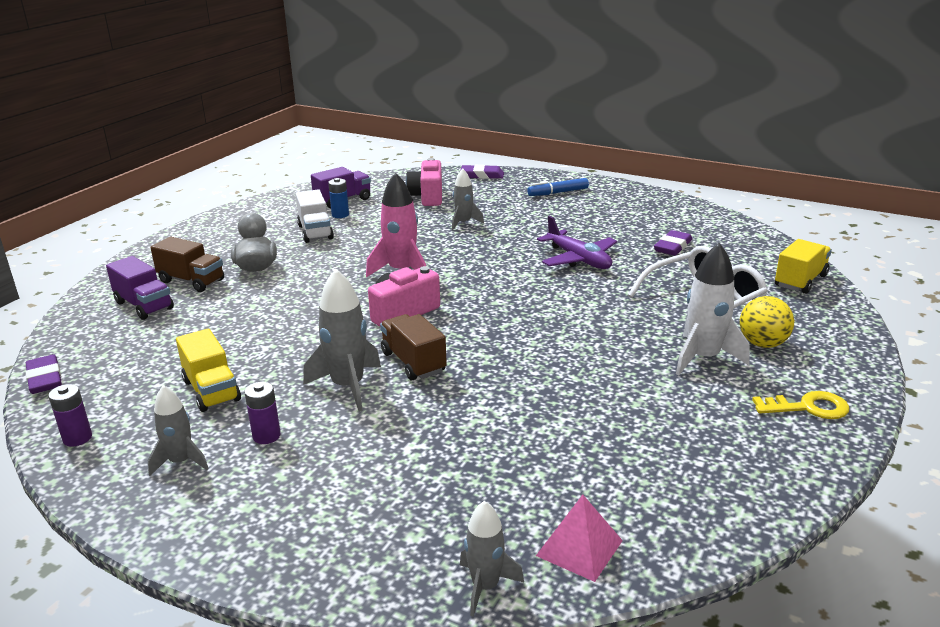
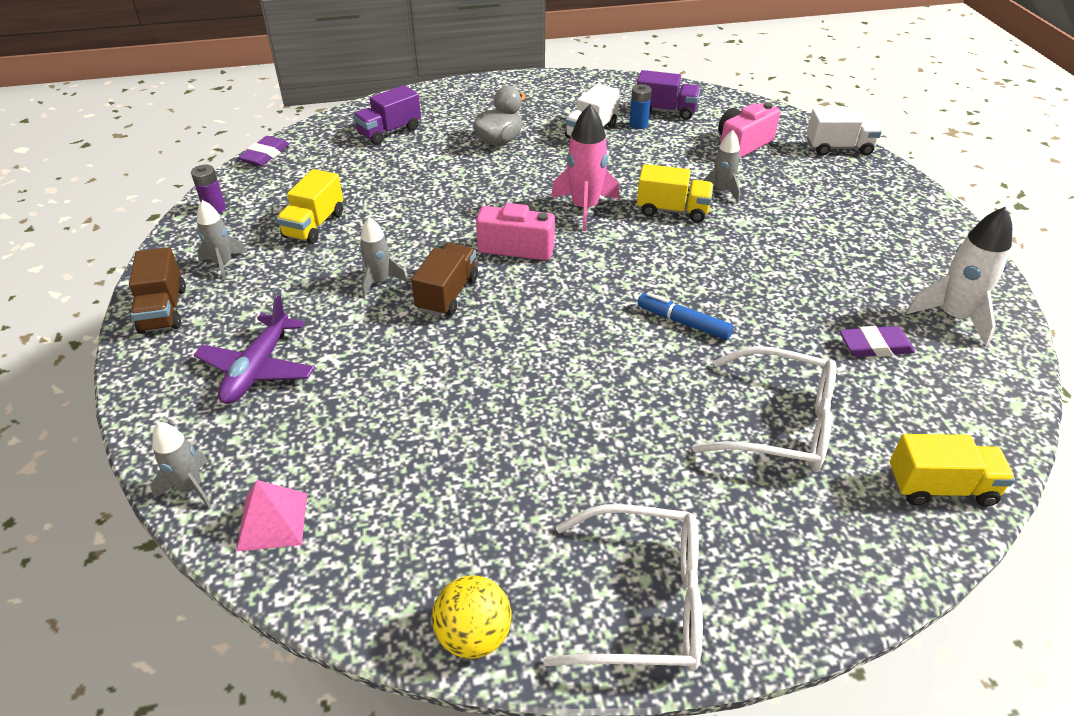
camera: 50 degrees right, 15 degrees up
purple truck [106,256,174,320] -> purple truck turned 45 degrees clockwise [353,85,421,145]
brown truck [150,237,224,292] -> brown truck moved to [129,247,186,334]
purple battery [245,382,281,444] -> none
grey rocket [303,269,381,412] -> grey rocket [360,217,407,297], size x0.62
purple eraser [460,165,504,179] -> white truck [807,108,882,156]
blue marker [527,178,589,196] -> blue marker moved to [638,292,733,340]
purple plane [537,216,617,269] -> purple plane moved to [194,295,315,404]
white rocket [676,243,750,376] -> white rocket moved to [906,207,1012,346]
yellow ball [740,296,794,348] -> yellow ball moved to [432,576,512,659]
yellow key [752,391,849,419] -> white glasses [543,504,703,671]
none -> yellow truck [637,164,713,223]

